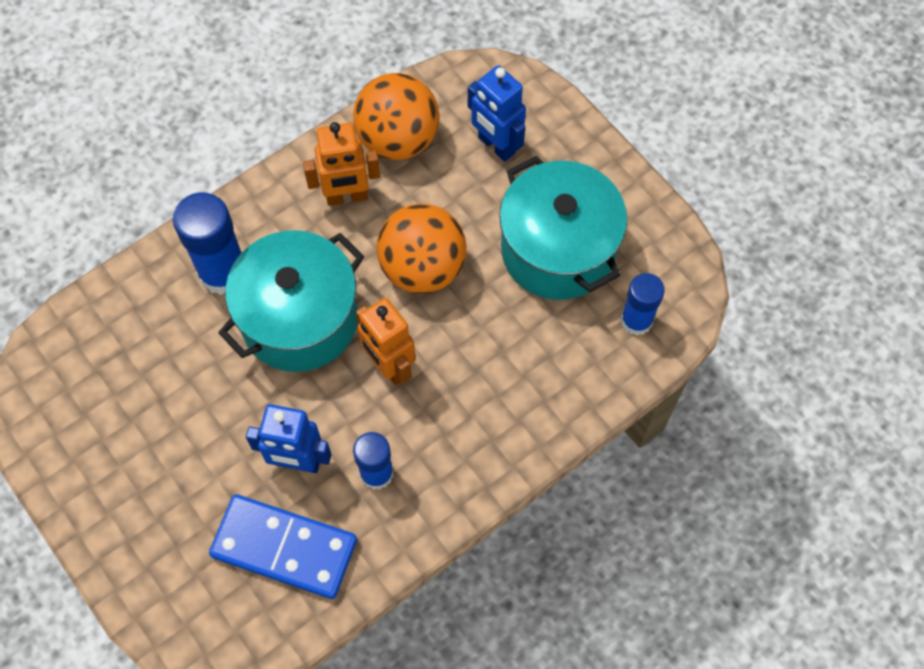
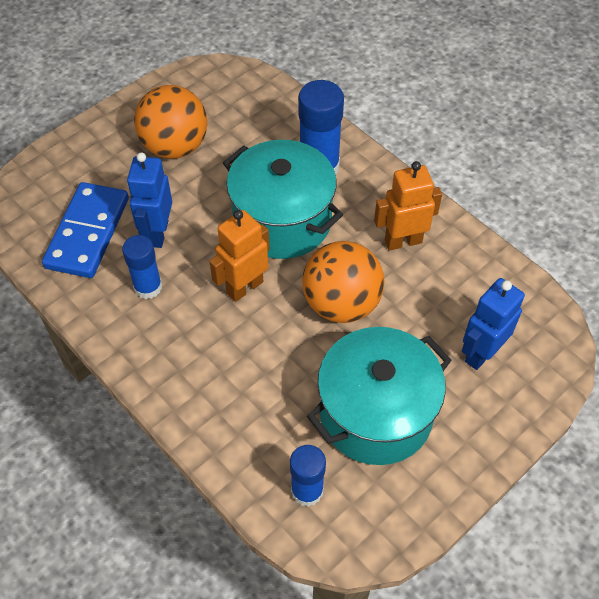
camera: 85 degrees right, 10 degrees down
orange robot [303,122,381,206] -> orange robot turned 90 degrees clockwise [374,161,442,251]
orange ball [353,73,439,160] -> orange ball moved to [134,85,207,159]

